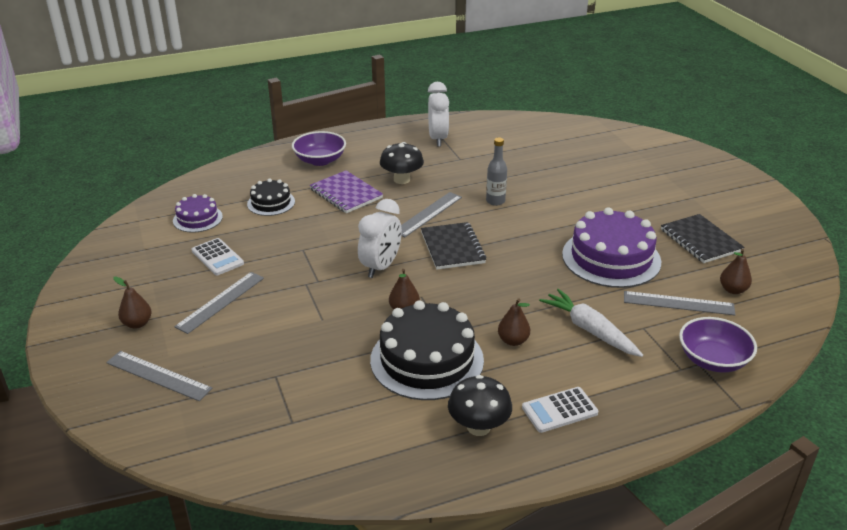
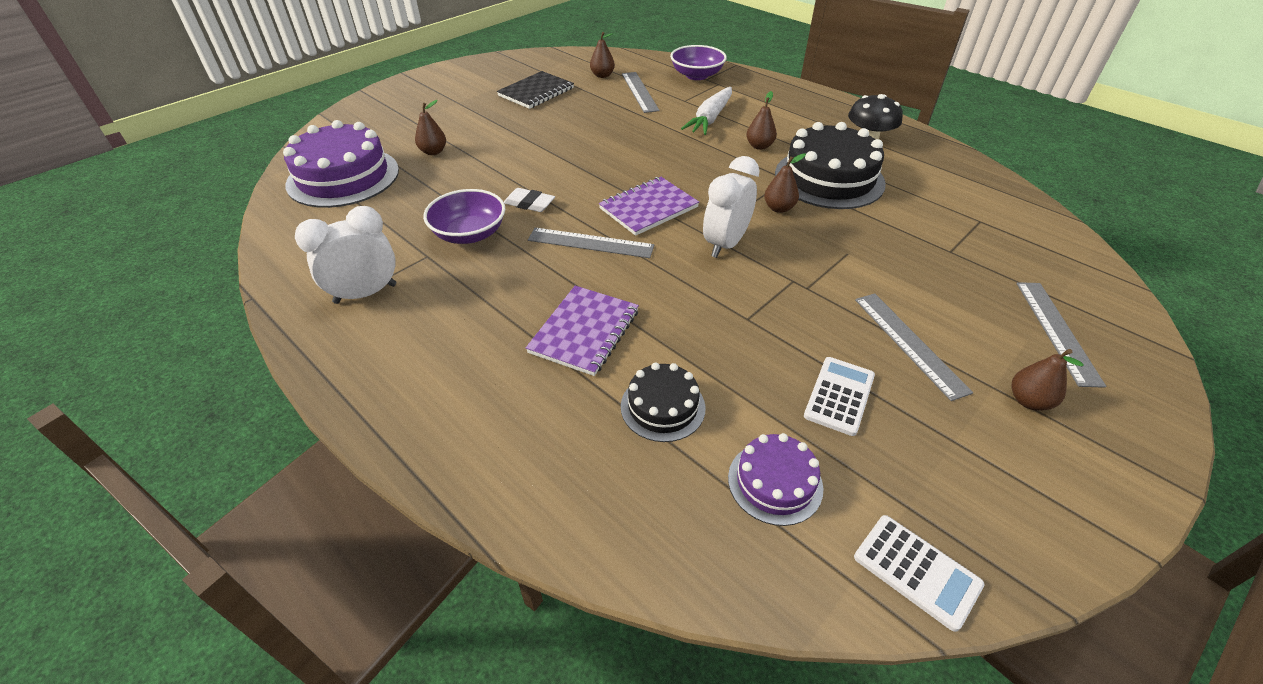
camera: 115 degrees left, 10 degrees up
grey ruler [174,272,264,334] -> grey ruler turned 60 degrees clockwise [855,294,973,401]
purple bowl [292,131,346,166] -> purple bowl moved to [423,189,505,244]
white clock [358,199,402,278] -> white clock turned 60 degrees counterclockwise [703,156,760,258]
black mushroom [380,142,424,184] -> none
black notebook [421,222,487,270] -> purple notebook [599,177,699,236]
grey bottle [486,137,507,206] -> white eraser [504,188,555,212]
white calculator [522,387,598,433] -> white calculator moved to [854,515,985,632]
purple cake [562,207,661,288] -> purple cake moved to [283,120,399,208]
none -> brown pear [415,100,446,155]

